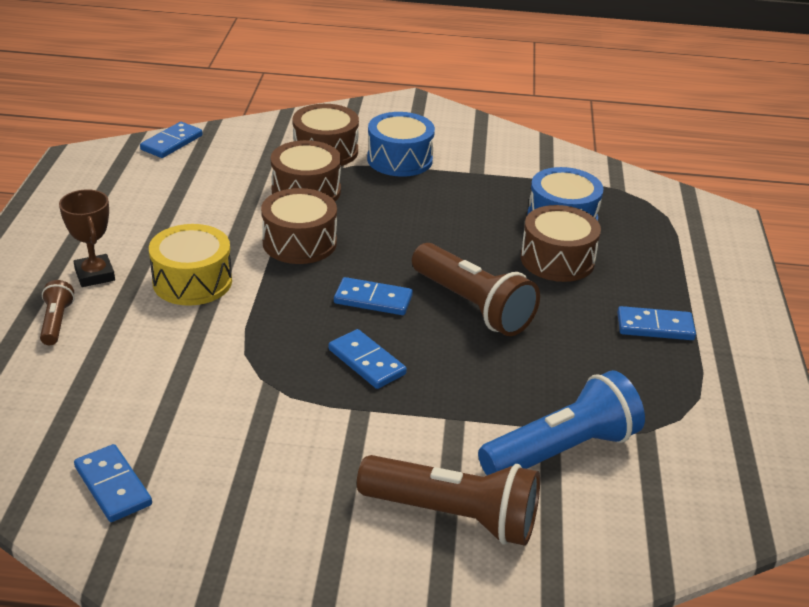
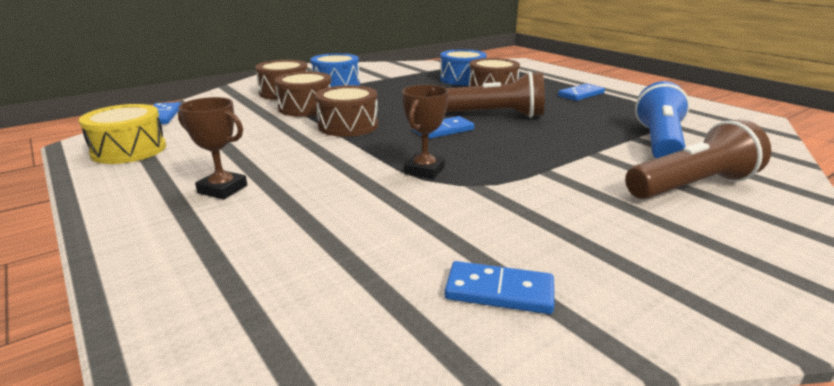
camera: 40 degrees left, 10 degrees down
brown flashlight [40,280,74,345] -> none
yellow drum [149,224,232,306] -> yellow drum moved to [79,104,166,164]
blue domino [329,329,407,389] -> none
none -> brown trophy [402,85,449,179]

